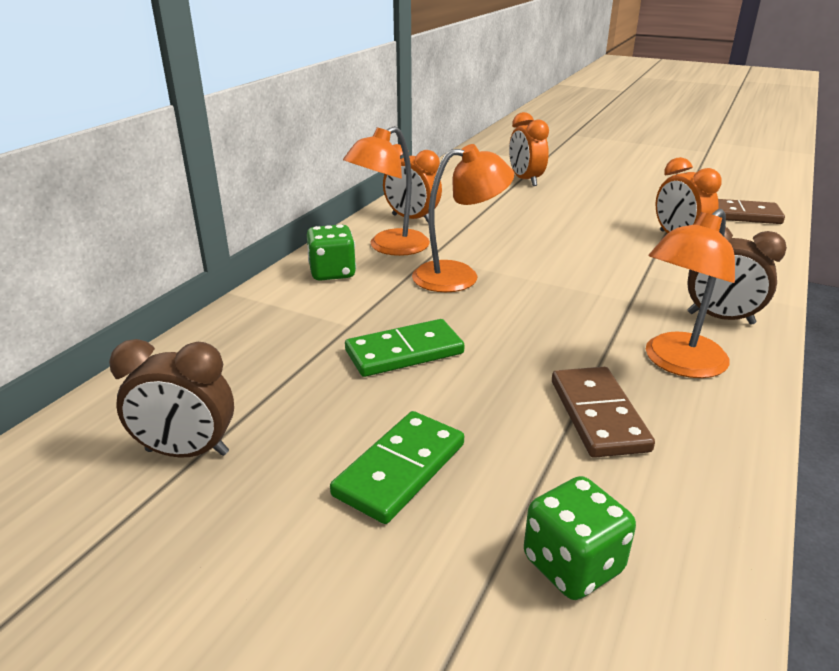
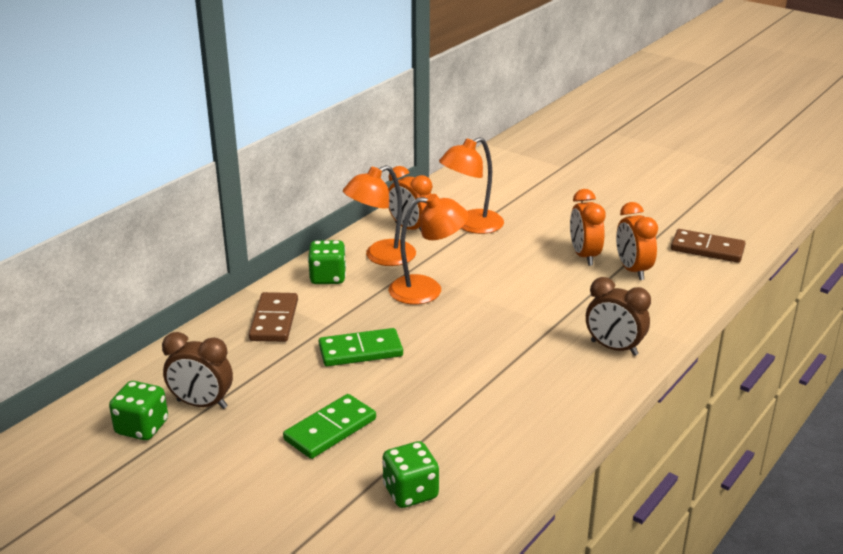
camera: 10 degrees right, 0 degrees up
orange clock [509,112,549,186] -> orange clock moved to [570,189,606,266]
brown domino [552,367,655,458] -> brown domino moved to [249,292,298,342]
orange lamp [646,209,735,378] -> orange lamp moved to [439,137,504,234]
none -> green dice [109,381,168,440]

